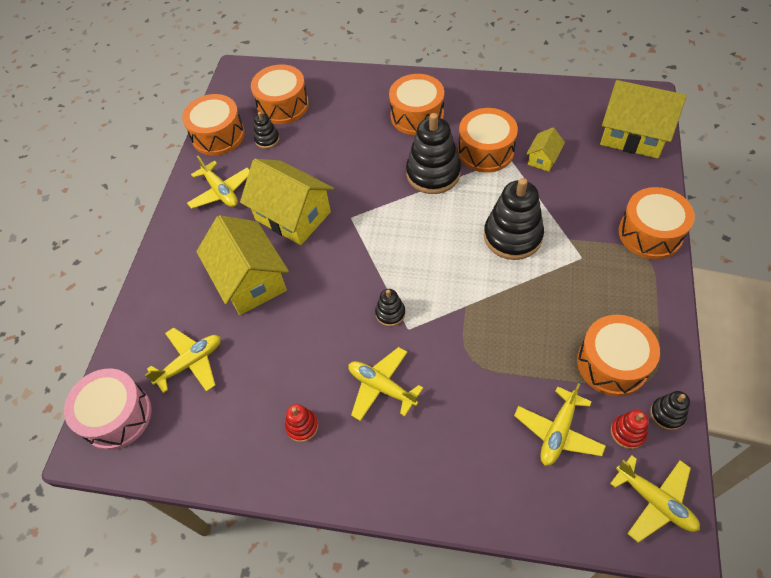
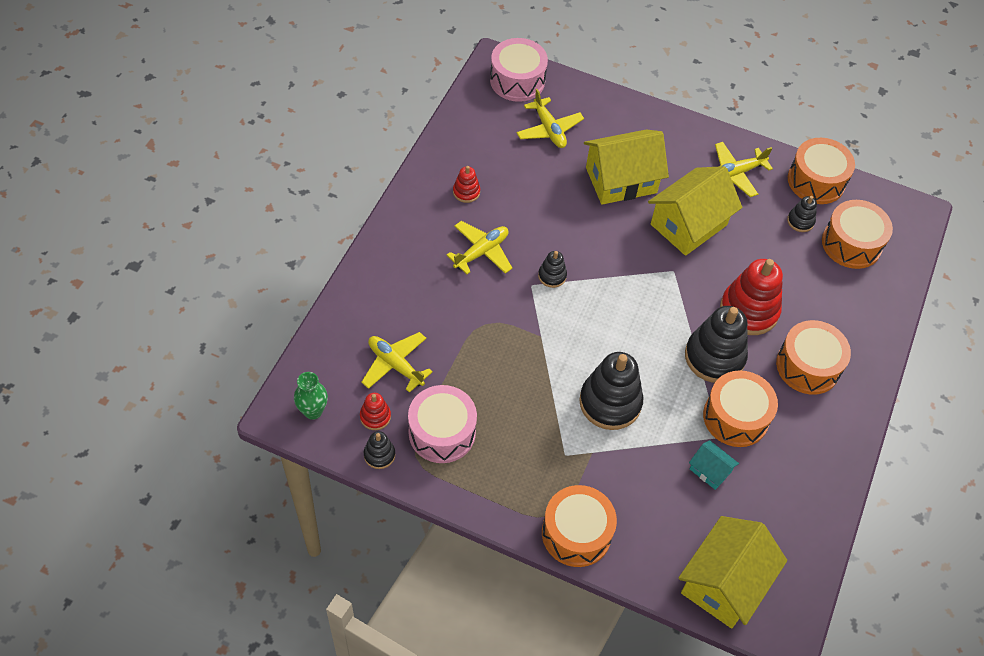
camera: 95 degrees right, 0 degrees up
yellow house [526,128,565,172] -> turquoise house [689,440,739,490]
orange drum [577,315,660,396] -> pink drum [408,385,477,463]
yellow plane [610,455,700,542] -> green vase [294,372,328,420]
none -> red stacking toy [720,259,783,335]

